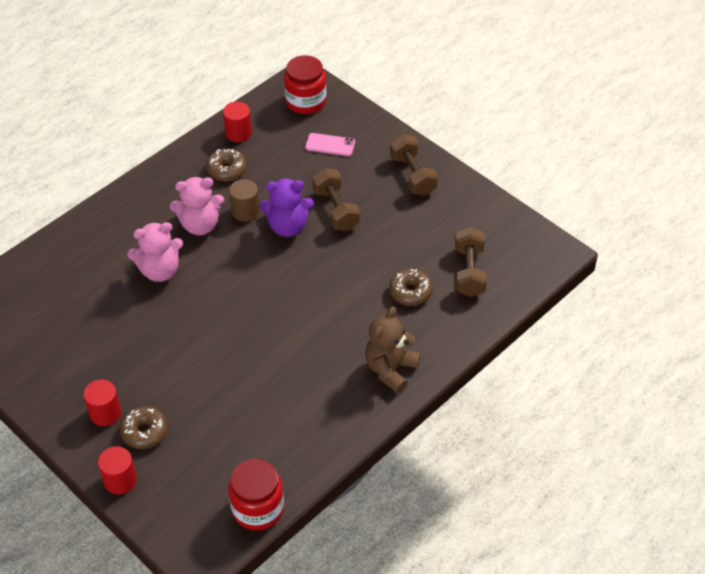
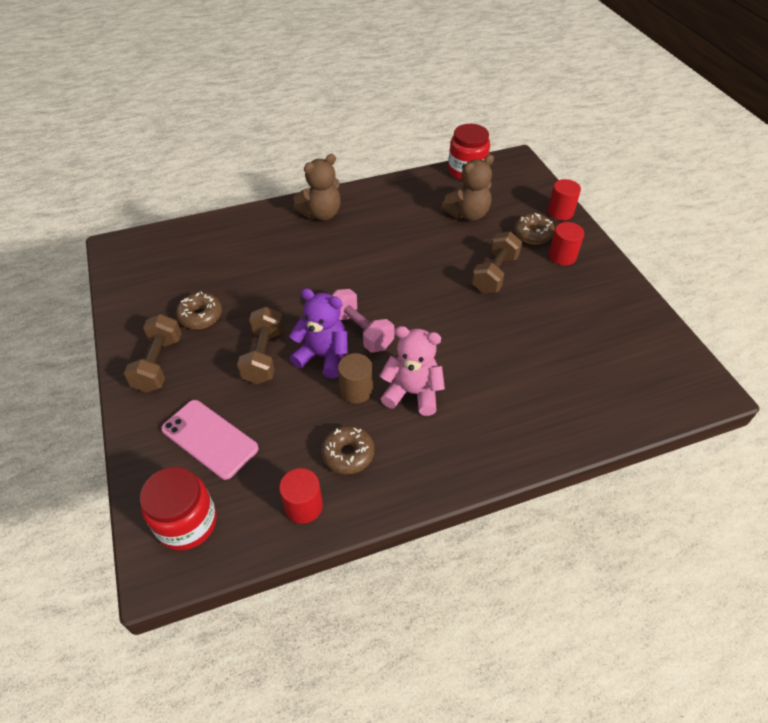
camera: 155 degrees left, 0 degrees up
pink teddy bear [127,222,183,282] -> none
pink phone [305,133,355,156] -> pink phone [161,400,259,480], size x1.55
brown donut [389,269,433,306] -> brown donut moved to [176,291,222,329]
brown dumbbell [455,226,487,297] -> brown dumbbell moved to [472,232,522,293]
none -> pink dumbbell [332,289,394,353]
none -> brown teddy bear [441,154,494,221]

